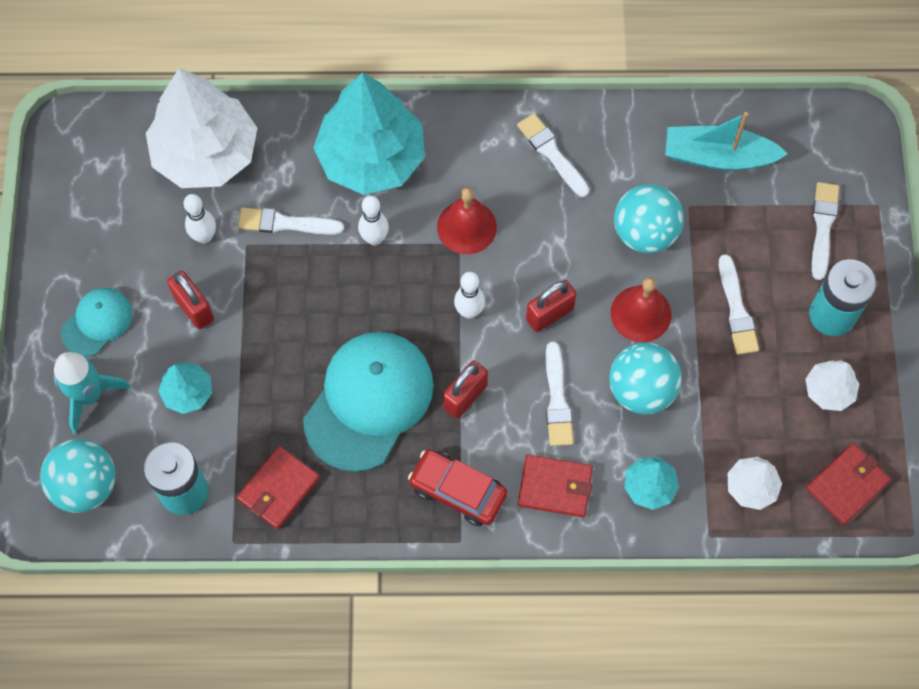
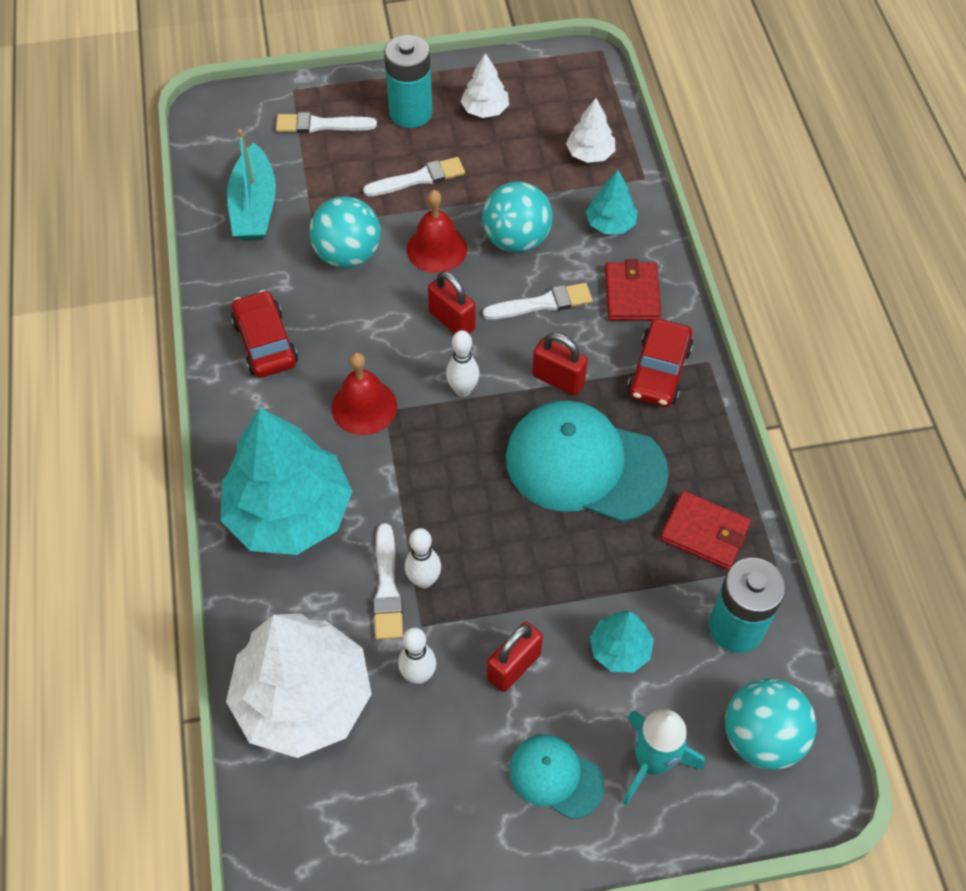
camera: 100 degrees left, 10 degrees down
white bowling pin [358,196,389,245] -> white bowling pin moved to [405,528,441,589]
white brush [517,113,589,197] -> red car [231,290,298,378]
red wallet [806,443,891,525] -> none

